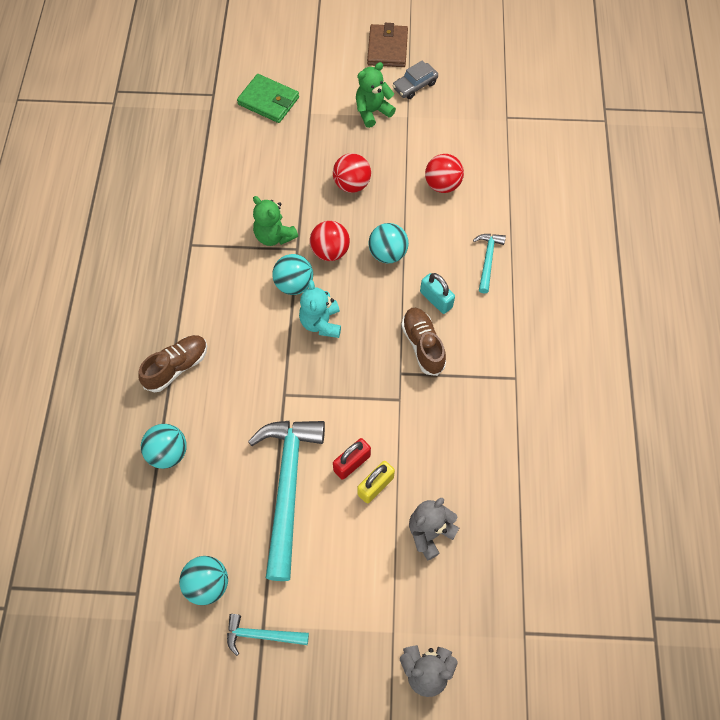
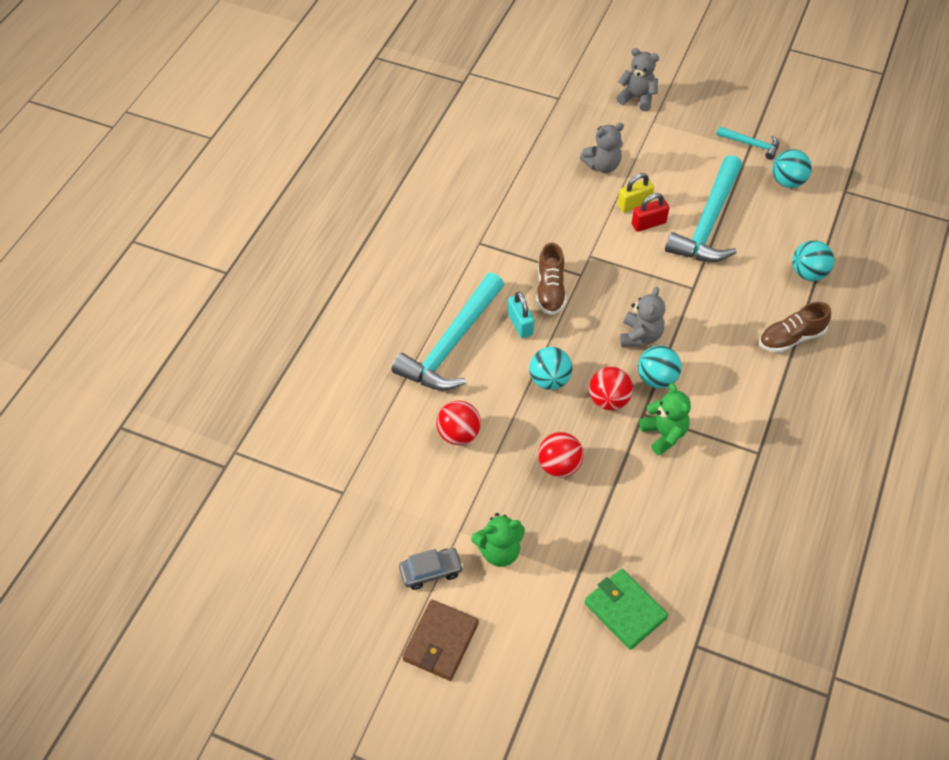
camera: 160 degrees left, 10 degrees down
turquoise teddy bear [299,280,341,338] -> grey teddy bear [620,287,665,347]
turquoise hammer [473,234,506,294] -> turquoise hammer [392,273,504,391], size x2.11

